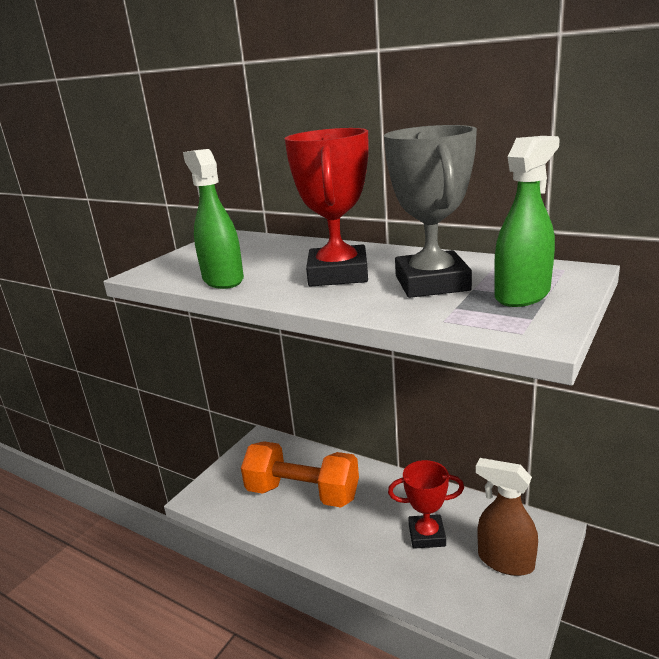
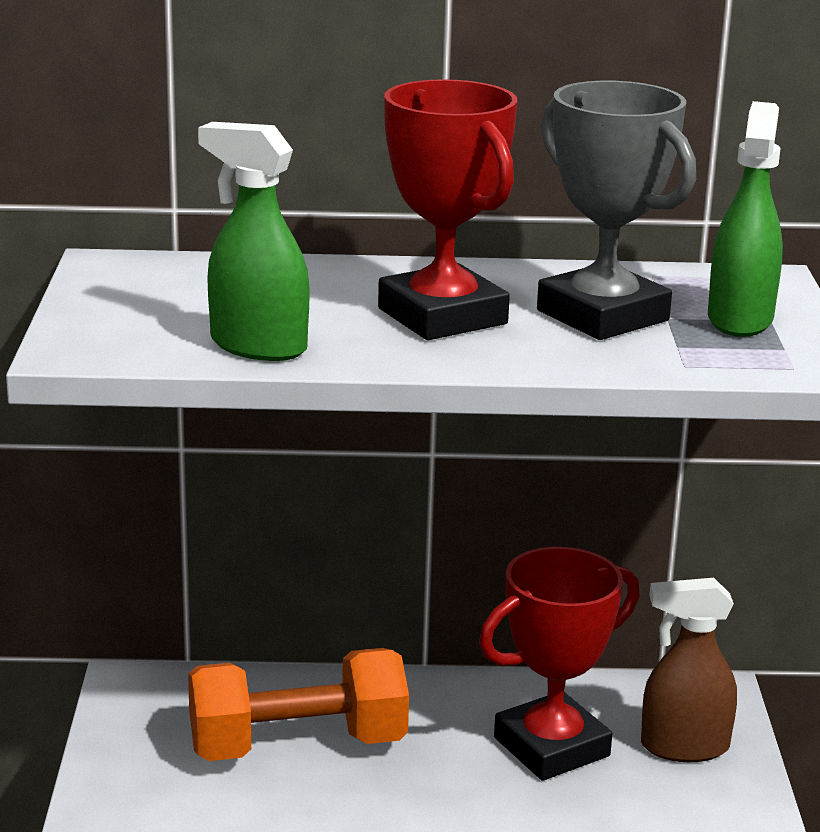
camera: 35 degrees left, 0 degrees up
red trophy [388,460,464,549] -> red trophy [479,547,639,781], size x1.51

